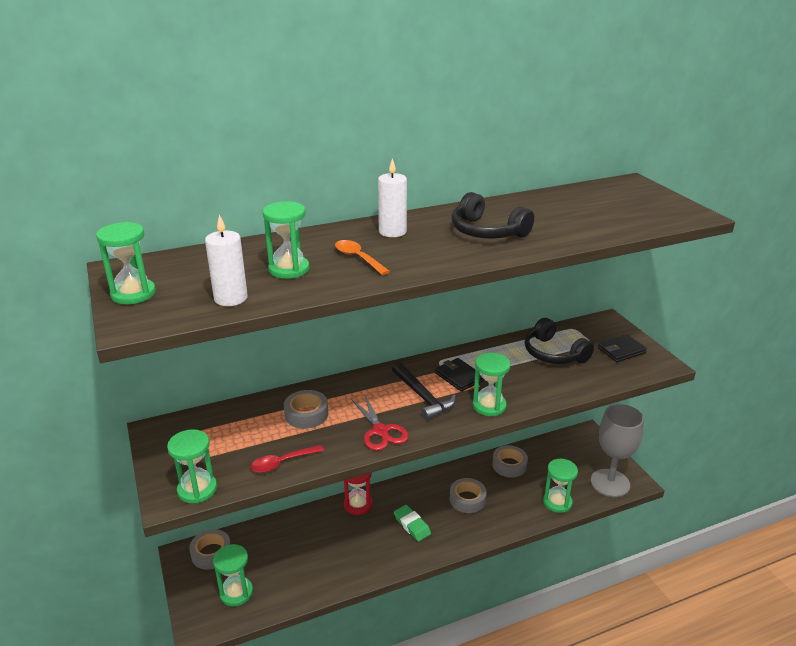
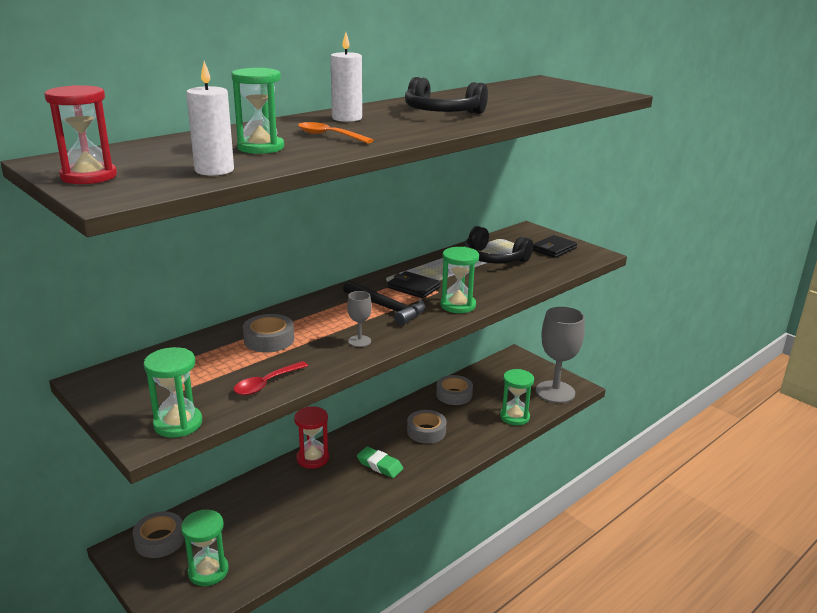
camera: 20 degrees left, 5 degrees down
green hourglass [96,222,156,304] -> red hourglass [44,85,117,184]
red scissors [351,395,409,451] -> grey goblet [347,291,372,347]

